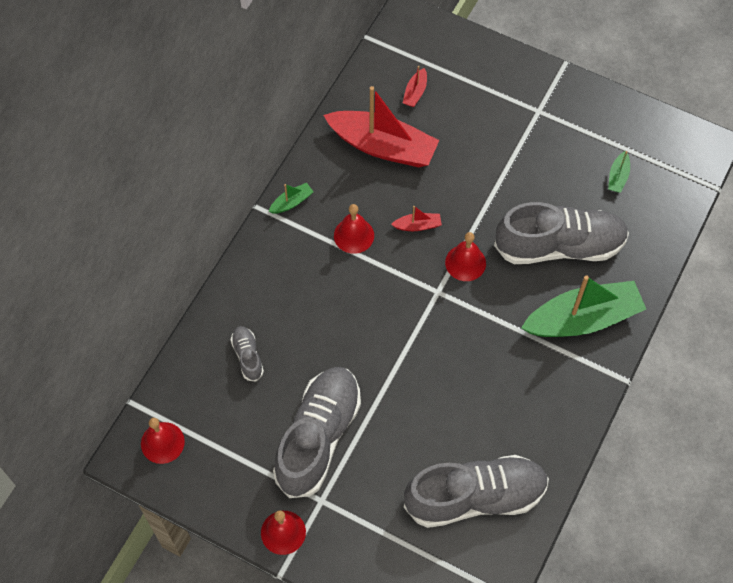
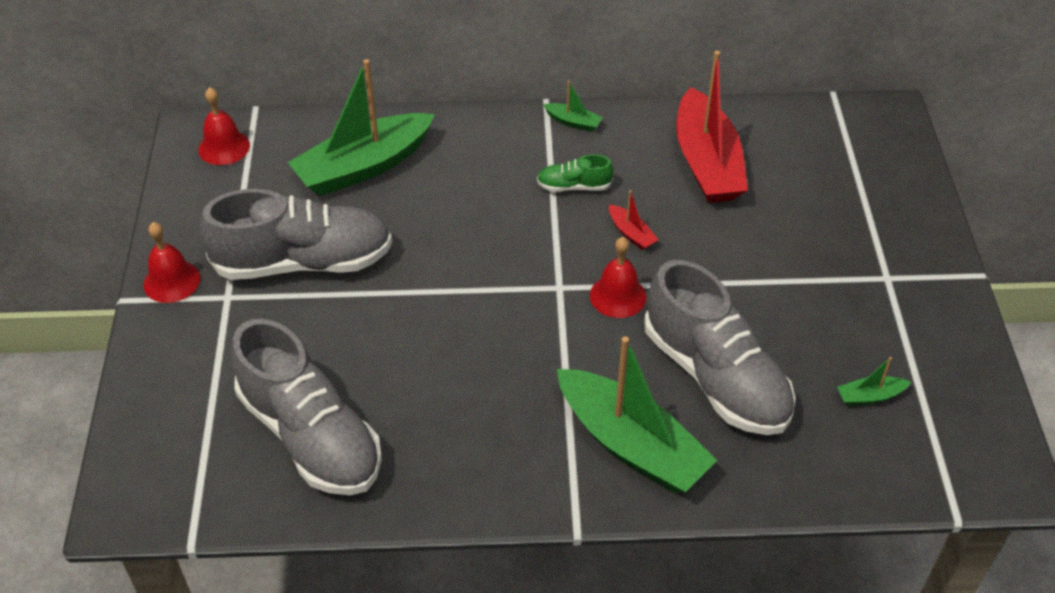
camera: 60 degrees right, 15 degrees down
grey shoe [230,326,264,381] -> green boat [288,59,435,196]
red bell [334,204,374,254] -> green shoe [537,154,613,192]
red boat [403,66,427,107] -> none

